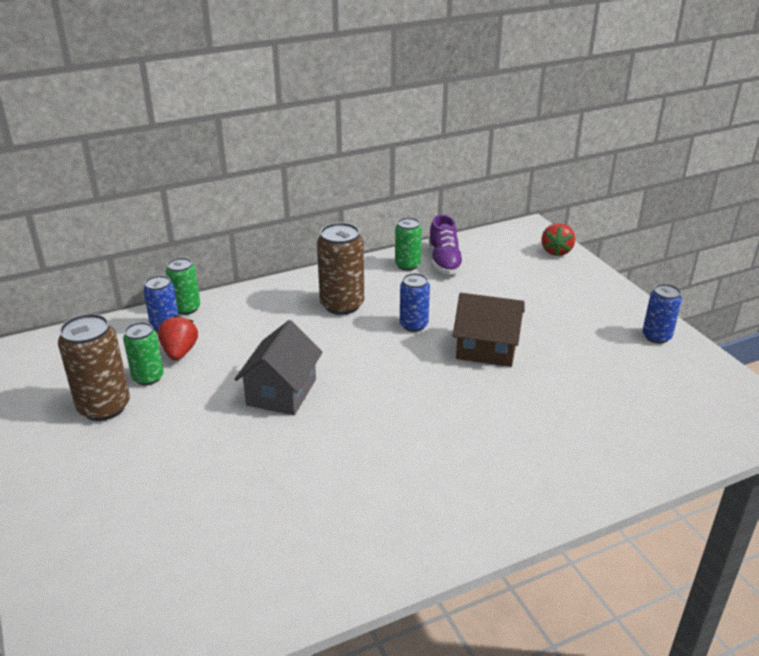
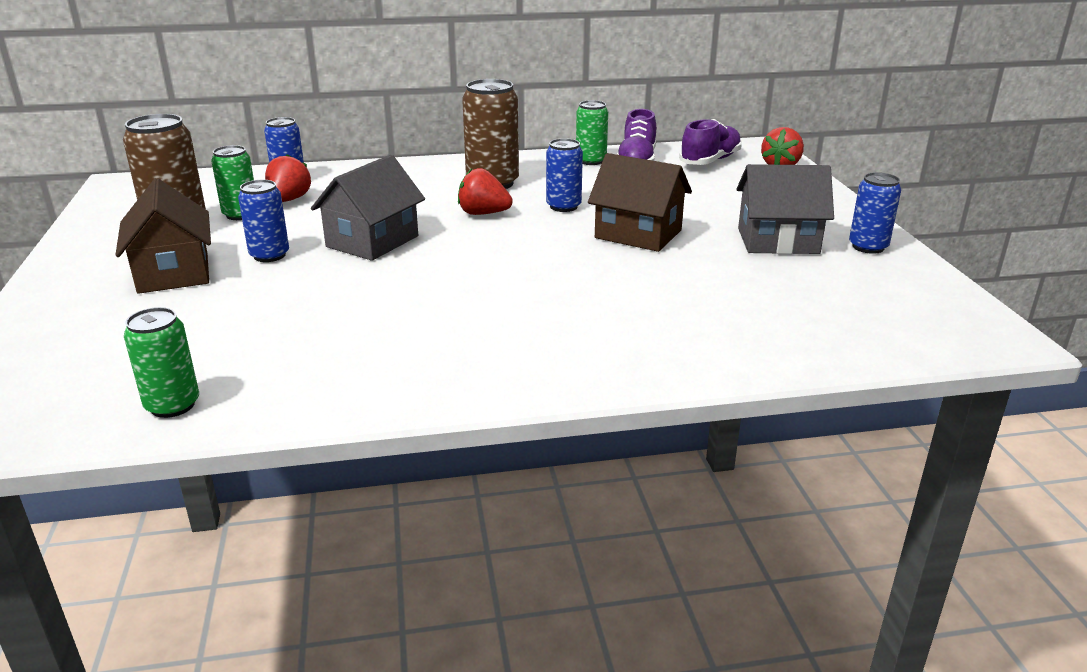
camera: 15 degrees right, 5 degrees down
green can [166,257,200,315] -> green can moved to [124,307,199,418]
none -> brown house [115,178,211,294]
none -> blue can [238,180,289,262]
none -> red strawberry [458,168,513,215]
none -> purple shoe [679,119,742,165]
none -> grey house [736,164,834,254]

